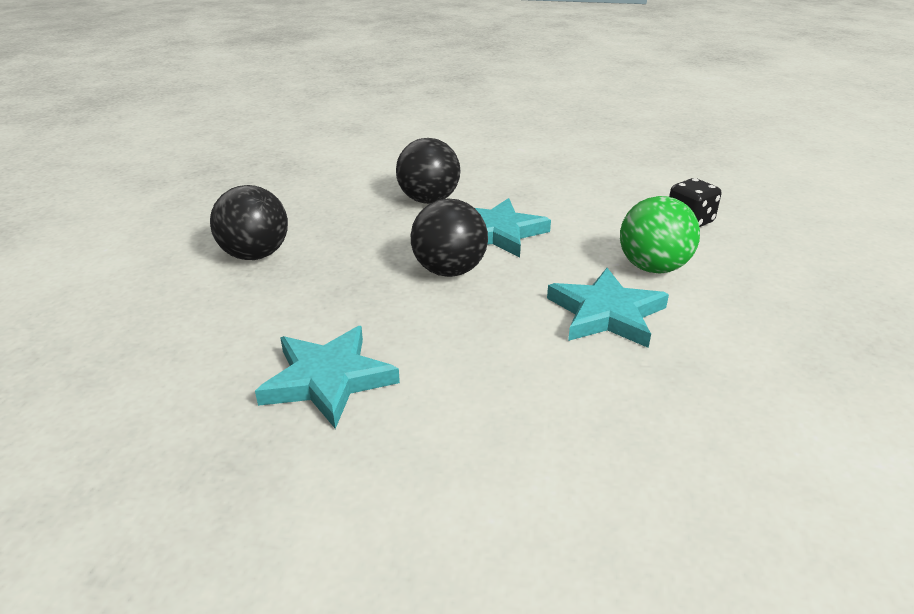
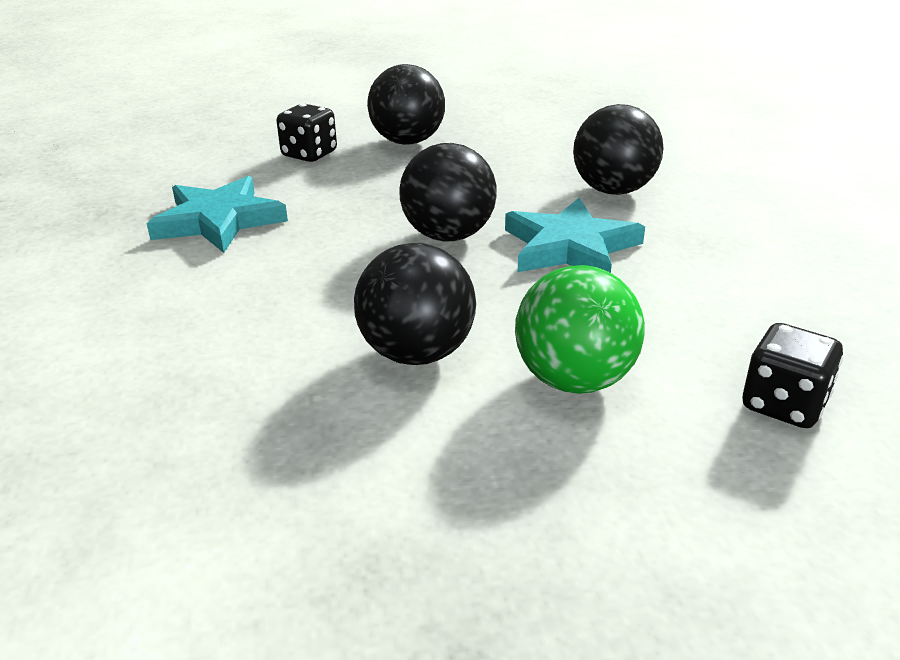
camera: 70 degrees right, 0 degrees up
turquoise star [547,268,669,348] -> black ball [354,243,476,365]
none -> black dice [277,103,337,162]

